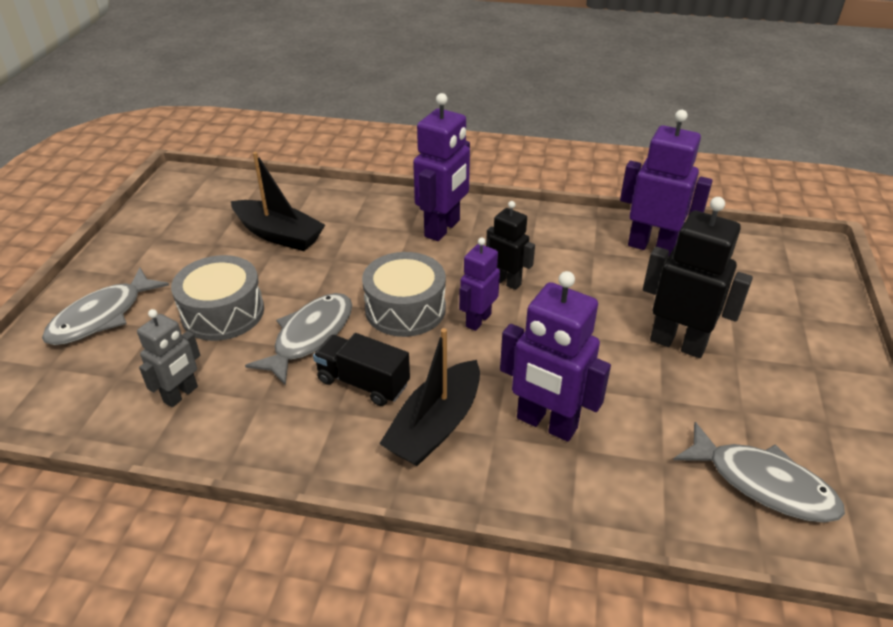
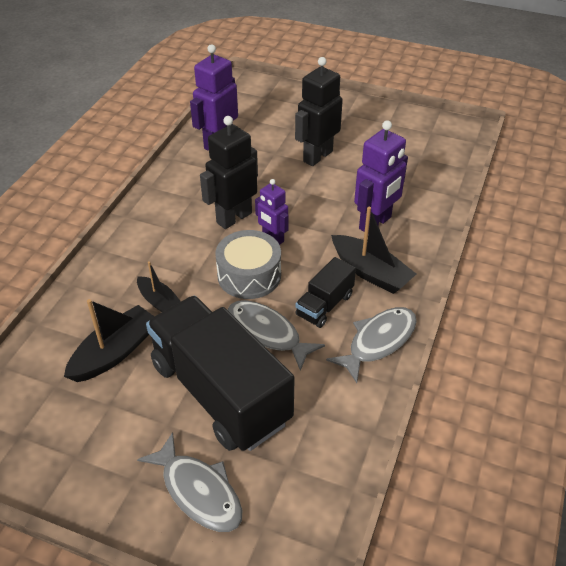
camera: 80 degrees left, 5 degrees up
grey robot [137,309,200,407] -> none
grey drum [171,255,264,341] -> black truck [146,296,295,451]
purple robot [413,93,470,241] -> none
black robot [486,201,535,290] -> black robot [200,116,258,229], size x1.64
grey fish [673,422,845,522] -> grey fish moved to [326,307,417,383]
none -> black boat [137,261,181,312]

